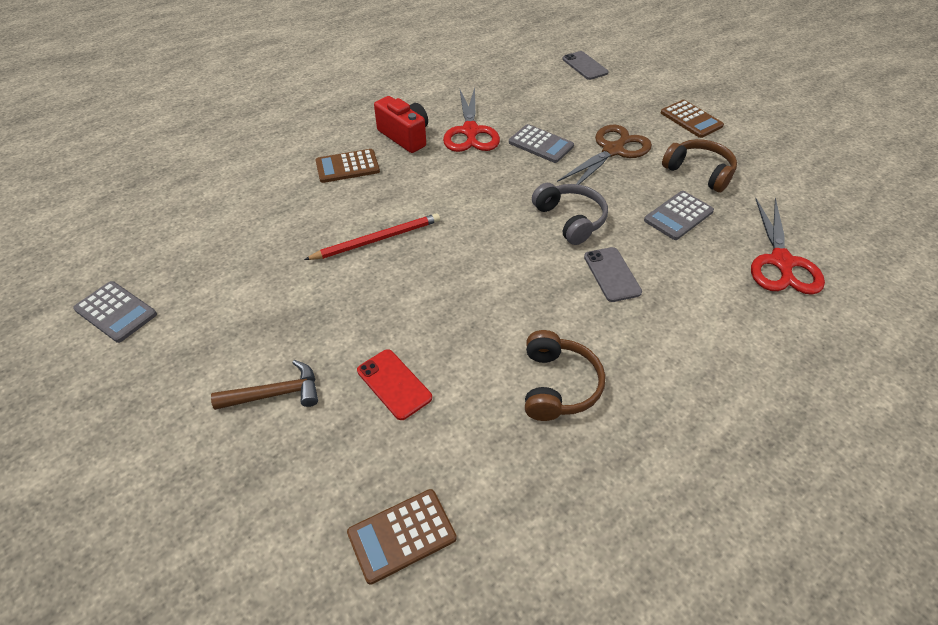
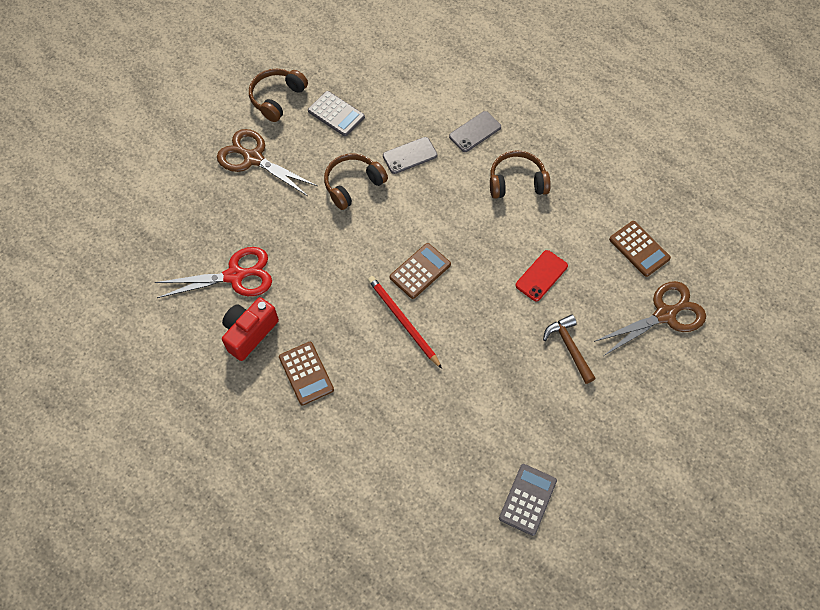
camera: 100 degrees left, 15 degrees up
grey calculator [509,124,574,163] -> none
grey headphones [532,183,608,245] -> brown headphones [324,154,388,210]
grey phone [562,51,608,80] -> grey phone moved to [449,111,501,152]
brown calculator [661,100,724,138] -> brown calculator moved to [390,243,451,299]
red scissors [751,198,825,295] -> none
none -> brown scissors [594,281,706,356]

